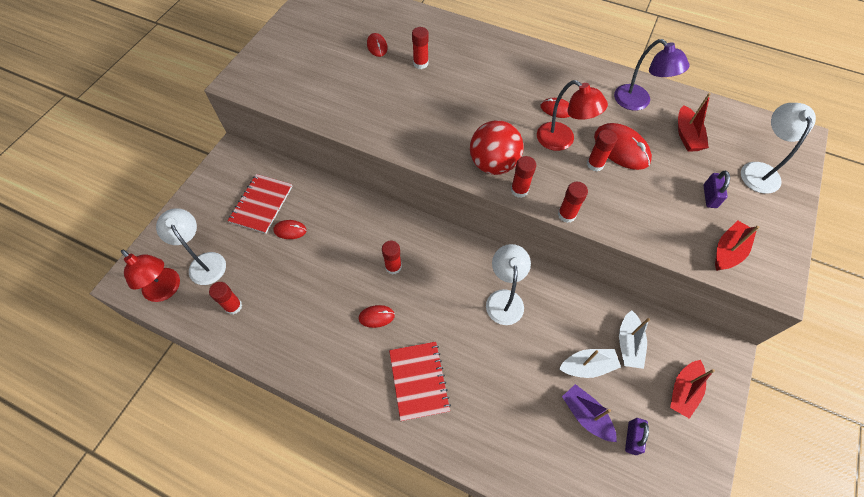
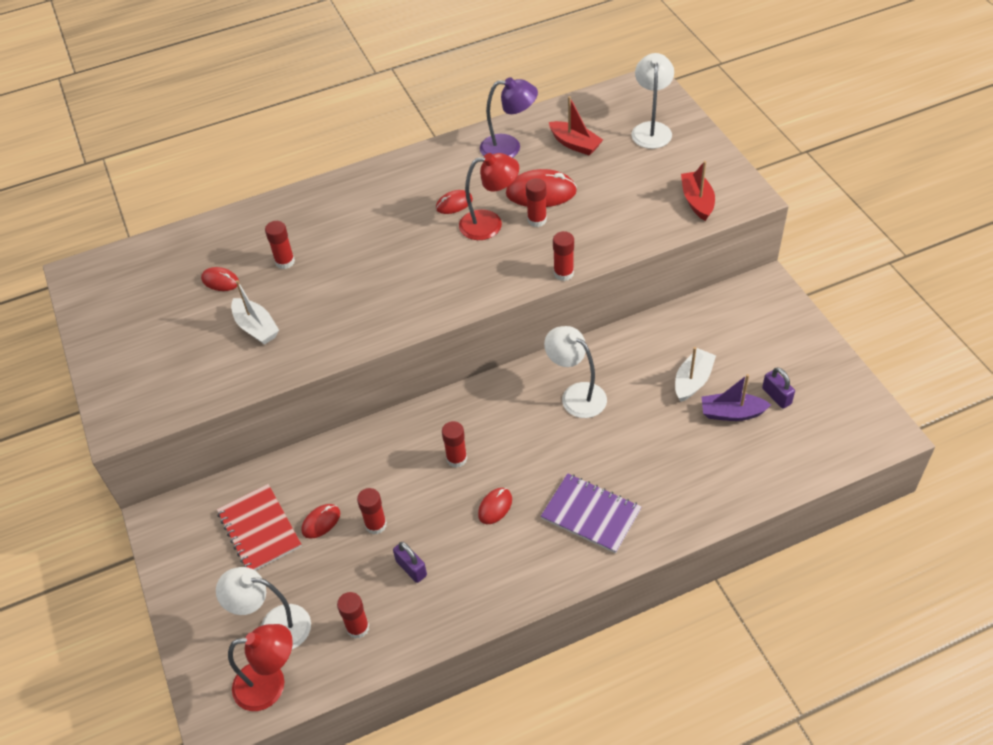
camera: 45 degrees left, 10 degrees down
red notebook [389,342,451,421] -> purple notebook [541,473,641,553]
red ball [470,120,524,175] -> none
red glue stick [511,156,536,198] -> red glue stick moved to [357,488,387,535]
white boat [619,310,650,369] -> white boat moved to [231,280,279,345]
red boat [670,360,715,419] -> none
purple padlock [703,171,730,208] -> purple padlock moved to [393,542,427,583]
white lamp [741,103,816,194] -> white lamp turned 45 degrees clockwise [631,53,674,149]

